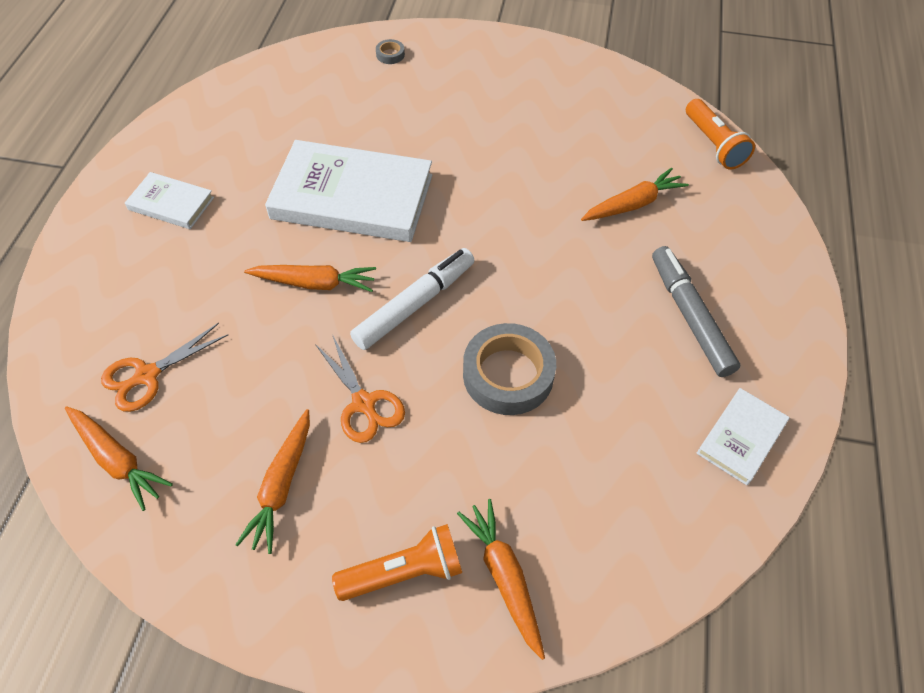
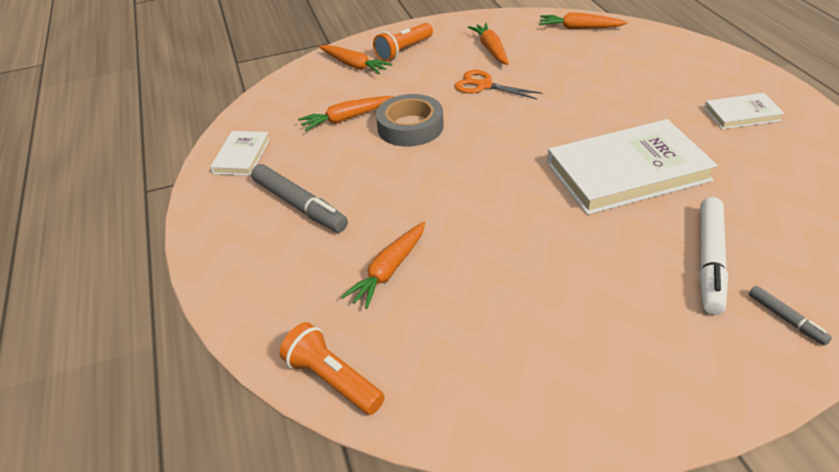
camera: 155 degrees right, 15 degrees down
orange scissors [101,323,228,412] -> none
orange carrot [244,265,376,292] -> orange carrot moved to [298,96,394,131]
white marker [350,248,475,350] -> white marker moved to [699,197,728,315]
grey tape [376,39,405,64] -> grey marker [749,286,832,346]

